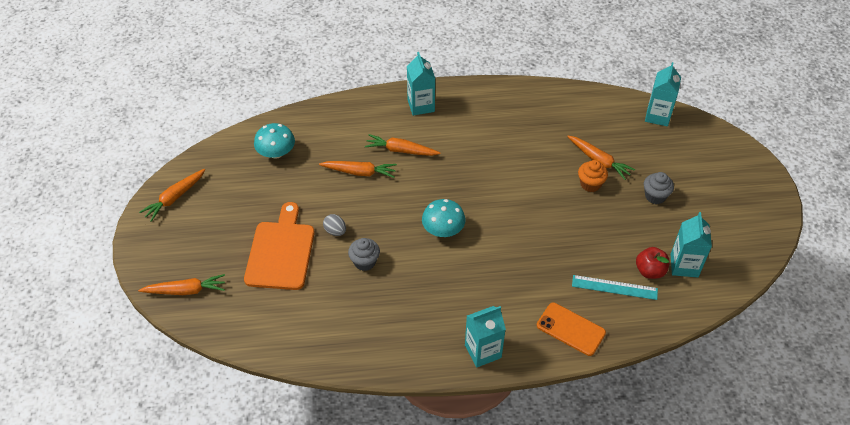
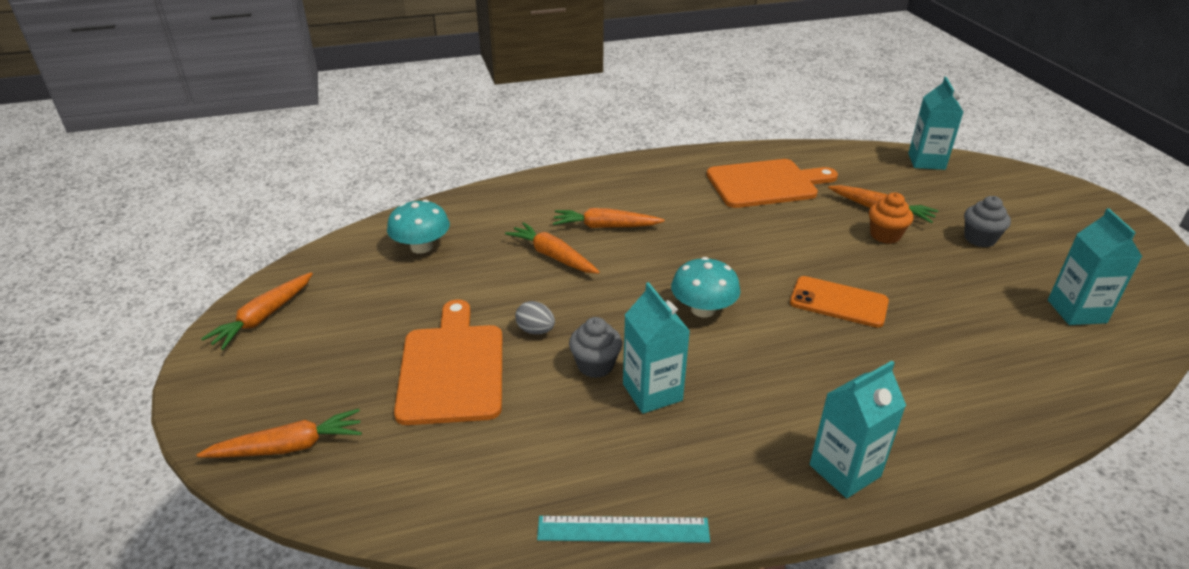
camera: 10 degrees left, 15 degrees down
orange carrot [319,161,397,178] -> orange carrot turned 135 degrees counterclockwise [505,222,600,274]
turquoise carton [407,52,435,116] -> turquoise carton moved to [623,282,690,414]
orange phone [537,303,606,356] -> orange phone moved to [790,276,889,328]
turquoise ruler [572,275,658,300] -> turquoise ruler moved to [537,516,710,543]
red apple [636,247,670,279] -> none
none -> orange cutting board [707,159,838,208]

